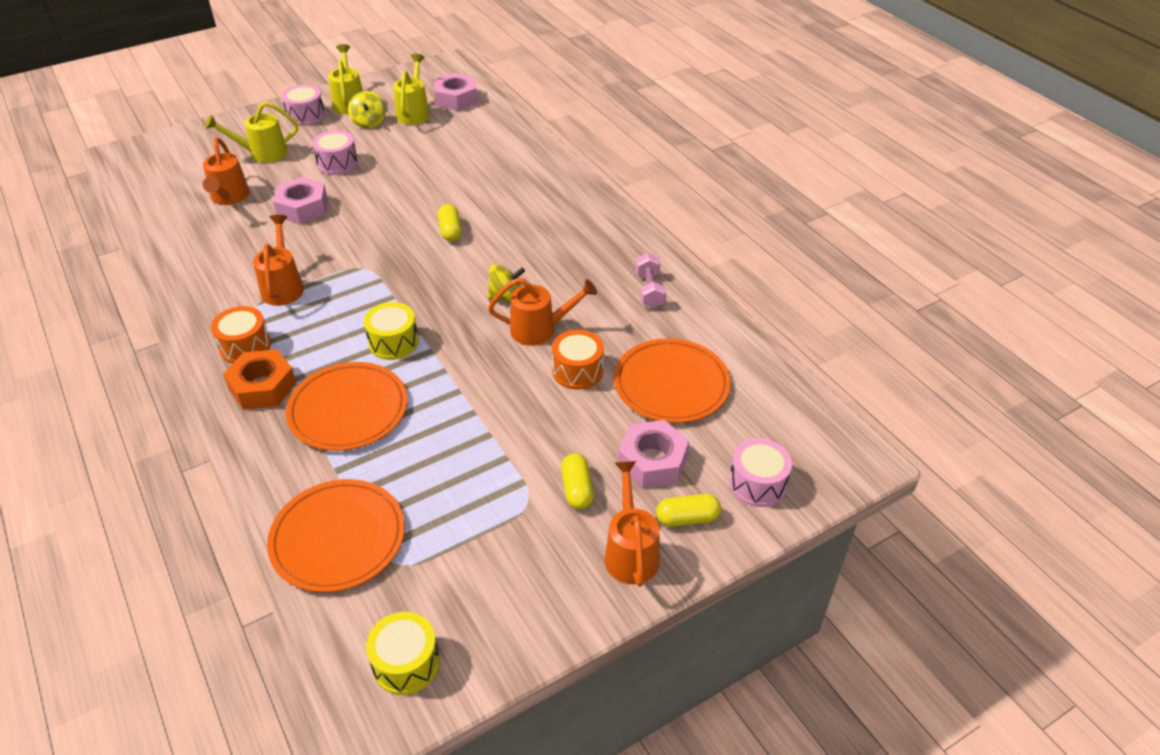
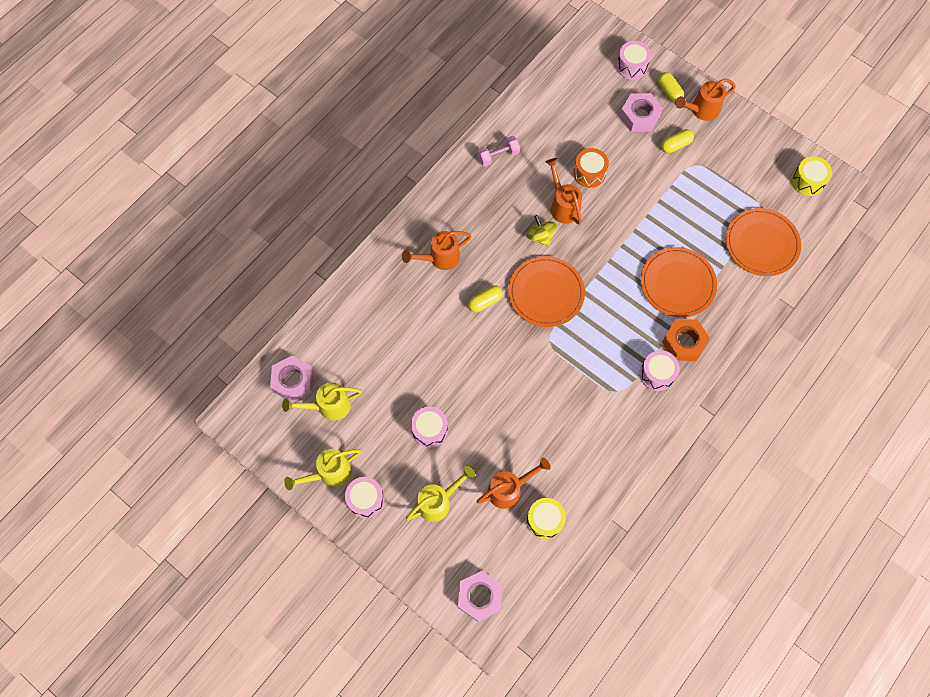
camera: 110 degrees left, 25 degrees up
yellow watering can [205,101,298,163] -> yellow watering can turned 90 degrees counterclockwise [406,466,475,522]
orange drum [211,306,271,363] -> pink drum [640,350,680,391]
orange watering can [253,215,304,306] -> orange watering can moved to [402,231,471,270]
pink nut [273,177,328,224] -> pink nut moved to [458,571,502,622]
yellow spinning top [348,91,386,129] -> none
yellow drum [364,302,419,360] -> yellow drum moved to [527,498,566,539]
orange plate [614,338,731,423] -> orange plate moved to [508,256,585,327]

